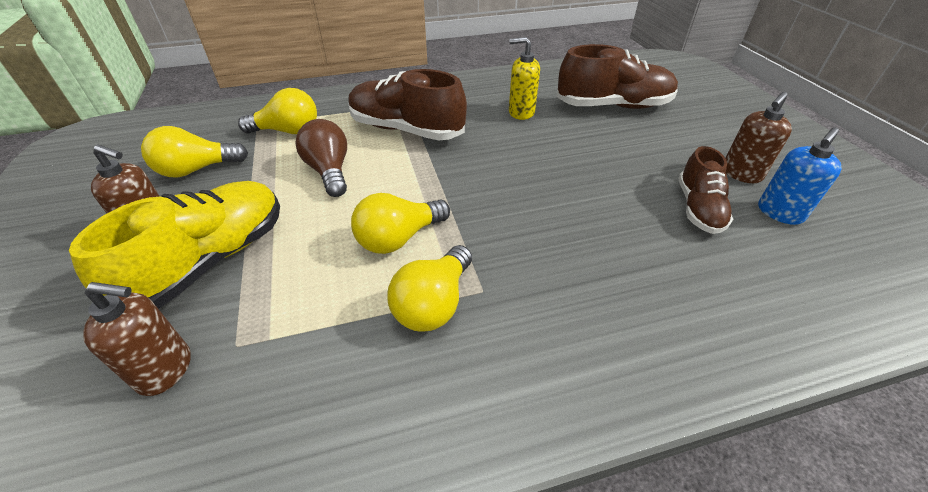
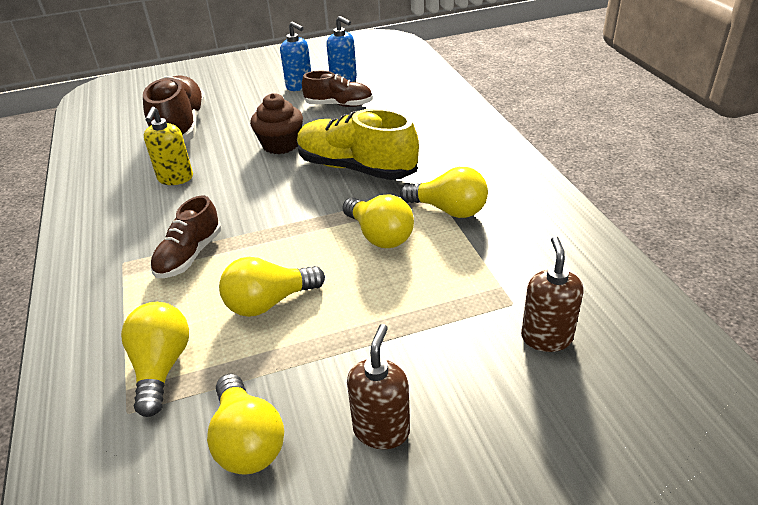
camera: 90 degrees left, 5 degrees down
yellow shoe [69,181,280,309] -> yellow shoe moved to [297,108,419,180]
brown light bulb [295,119,347,197] -> yellow light bulb [219,257,325,317]
brown shoe [348,69,467,140] -> brown shoe [150,196,221,278], size x0.61
brown soap dispenser [726,92,792,183] -> blue soap dispenser [280,22,311,91]
none -> brown cupcake [250,93,303,154]

